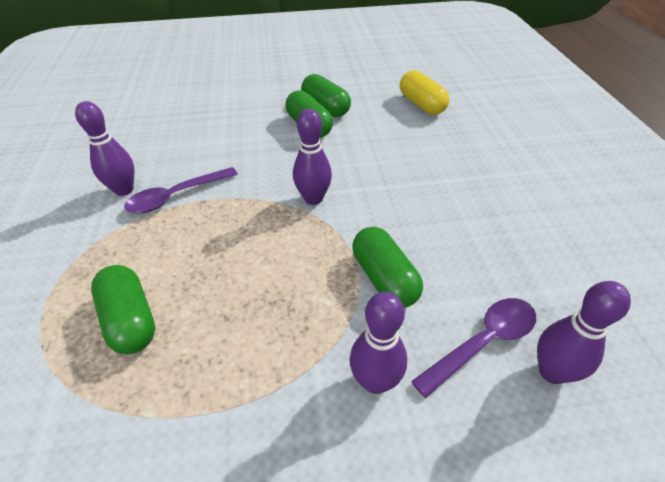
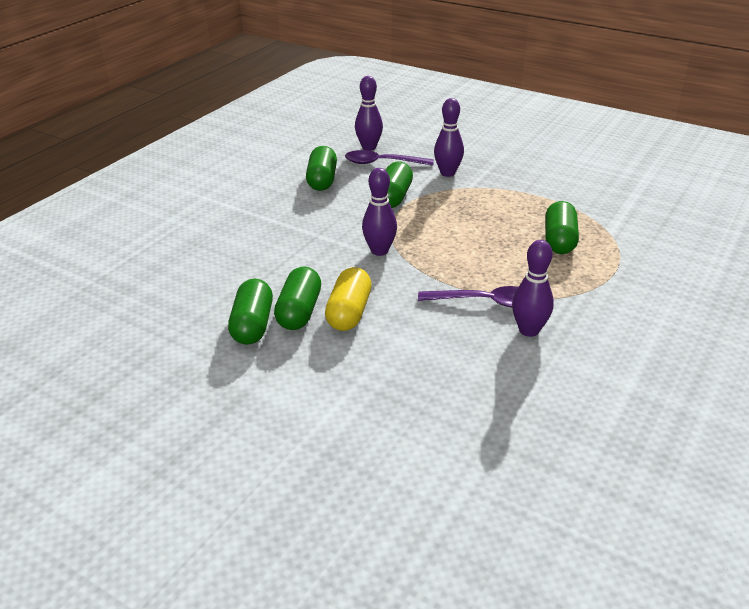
camera: 140 degrees left, 10 degrees down
yellow capsule [400,70,449,115] -> yellow capsule moved to [325,267,372,331]
none -> green capsule [306,146,337,191]

